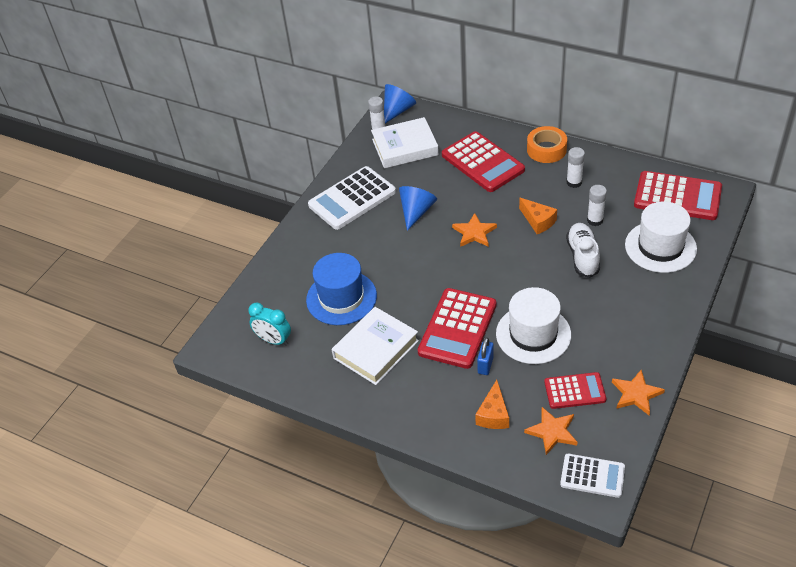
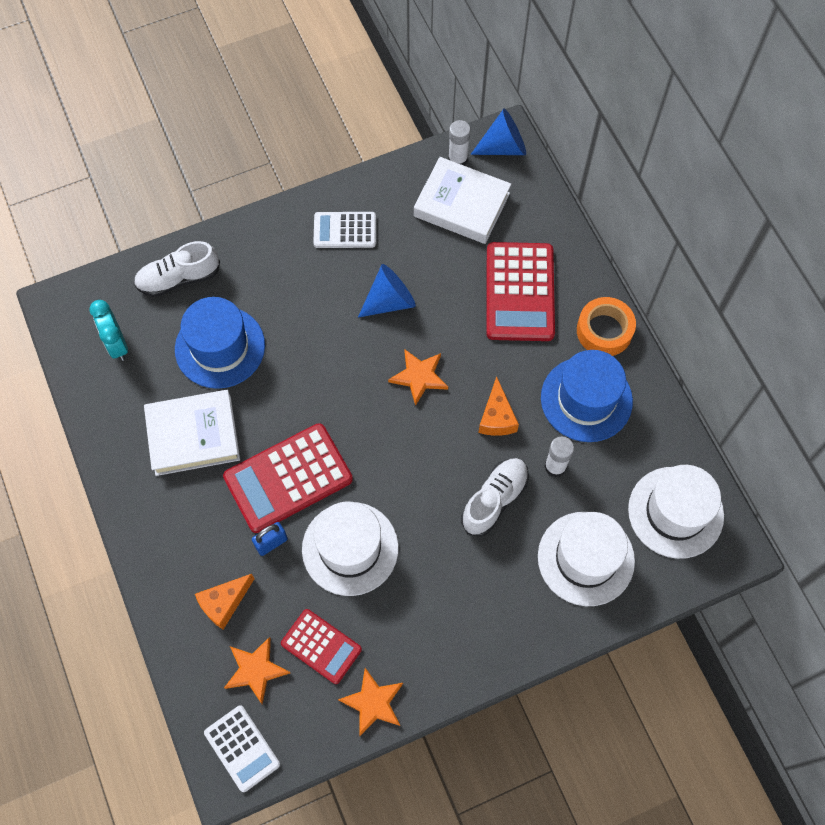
camera: 35 degrees right, 20 degrees up
white calculator [308,166,396,230] -> white calculator [313,212,376,248], size x0.60
white glue stick [566,147,585,188] -> blue hat [541,350,633,442]
red calculator [634,171,722,220] -> white hat [628,465,724,559]
none -> white shoe [134,241,220,297]

